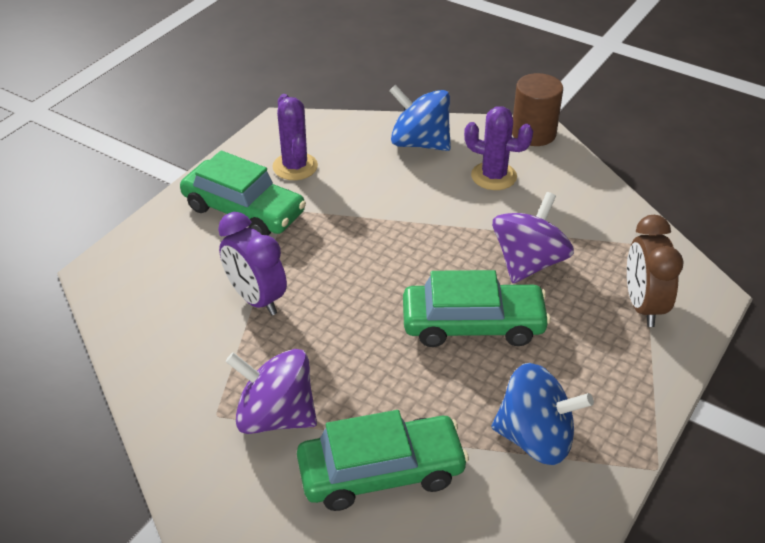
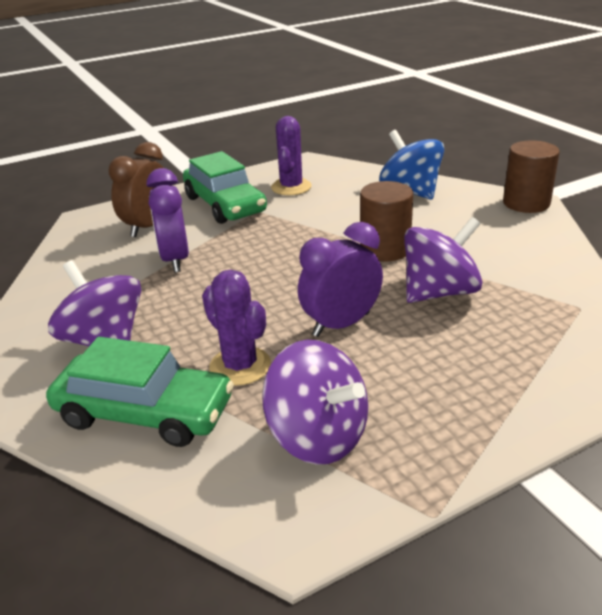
camera: 30 degrees right, 10 degrees down
green car [403,270,551,347] -> purple clock [298,222,383,337]
purple cactus [464,106,533,190] -> purple cactus moved to [202,270,271,386]
blue spinning top [491,363,594,465] -> purple spinning top [262,340,368,465]
brown clock [627,215,684,327] -> brown clock moved to [109,142,164,237]
none -> brown cylinder [360,181,413,262]

